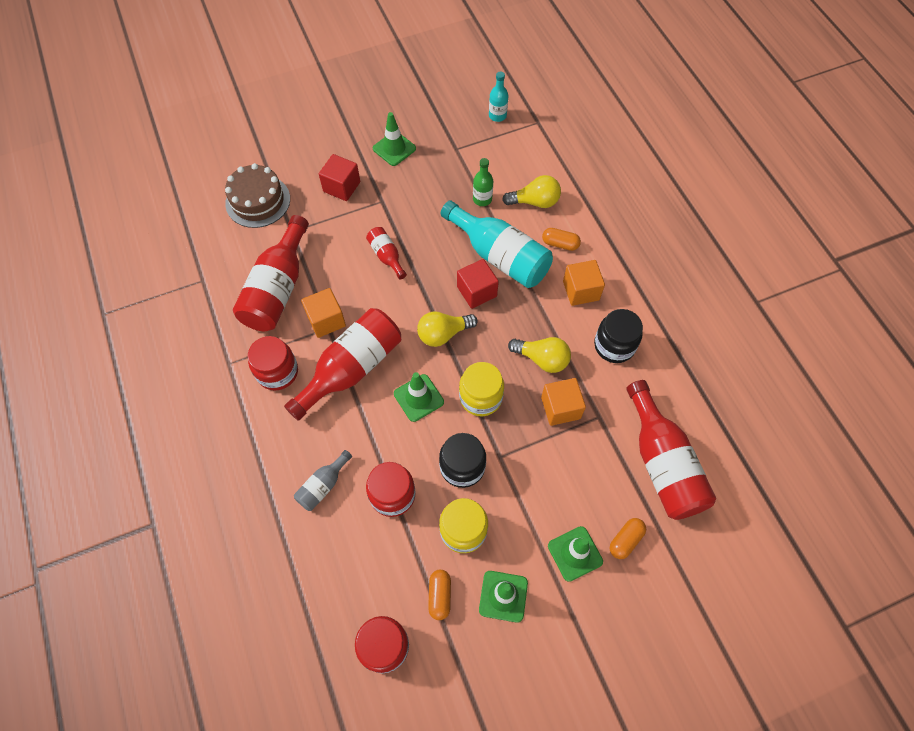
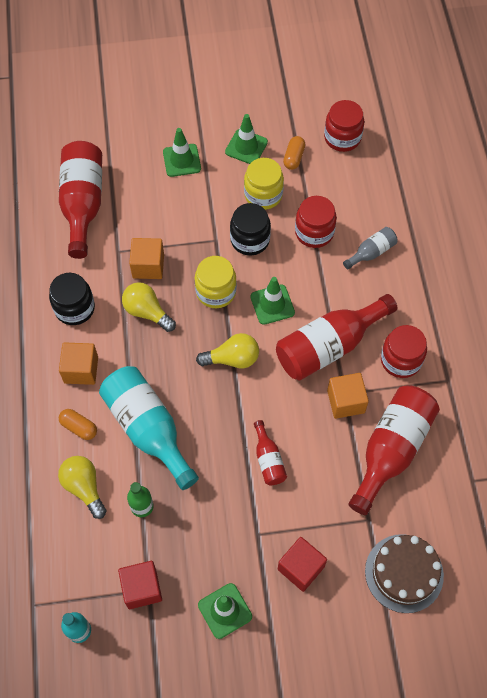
camera: 165 degrees left, 0 degrees up
red cube [457,259,499,309] -> red cube moved to [118,561,162,609]
yellow light bulb [502,175,561,208] -> yellow light bulb turned 45 degrees clockwise [58,456,106,519]
orange capsule [610,518,646,559] -> none

